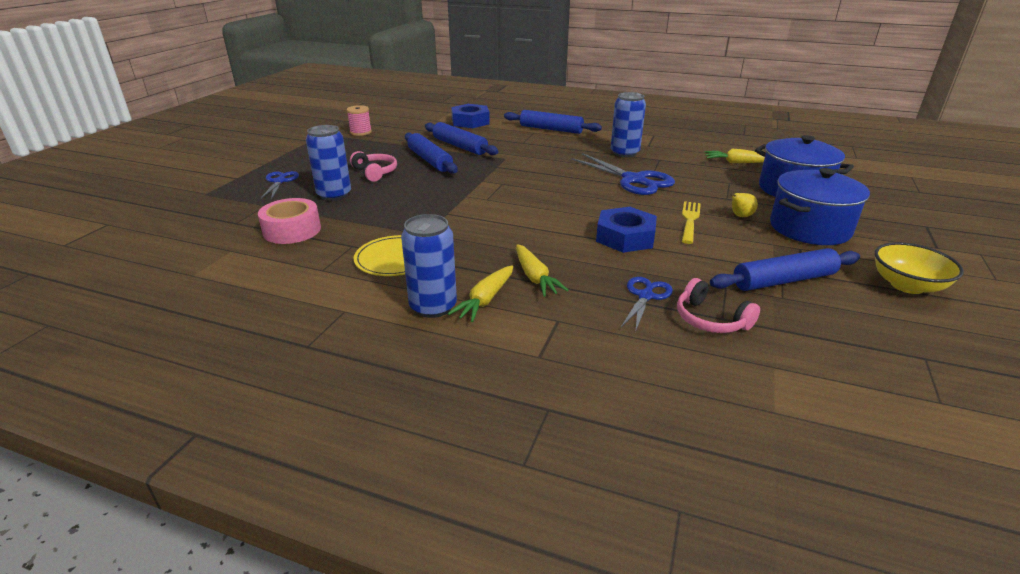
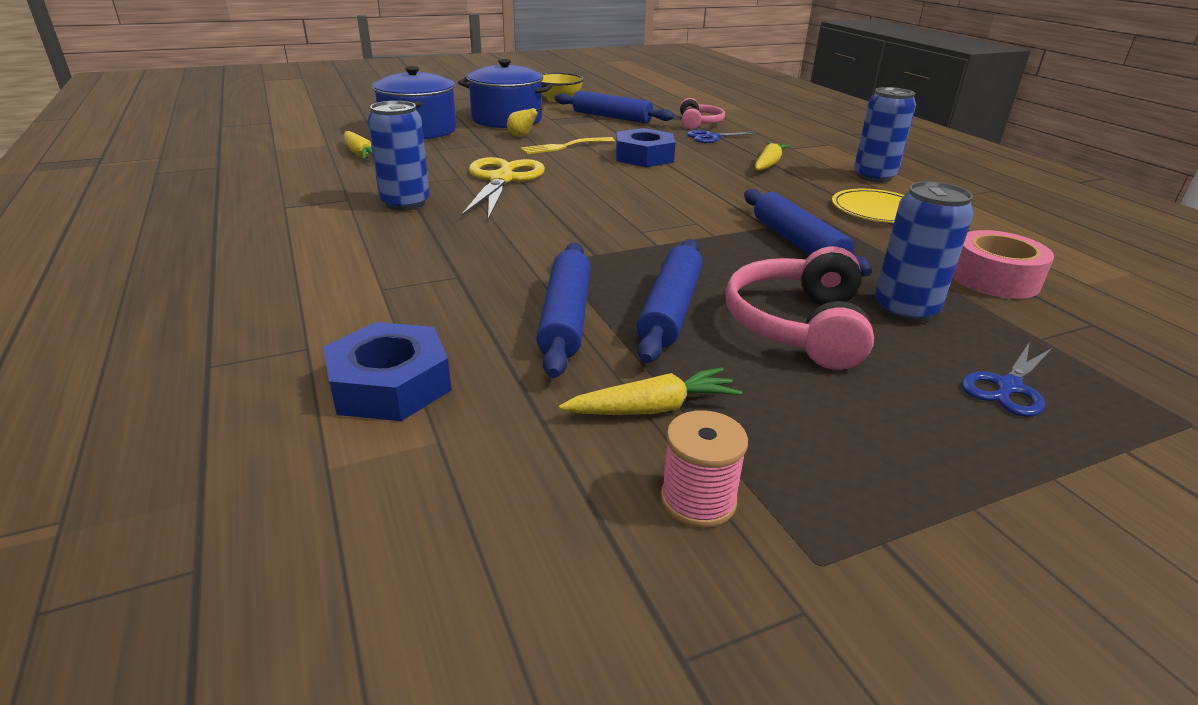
camera: 135 degrees left, 0 degrees up
pink headphones [350,151,397,182] -> pink headphones [725,247,874,370], size x1.60
yellow carrot [448,265,513,322] -> yellow carrot moved to [559,367,742,415]
blue rolling pin [504,110,602,134] -> blue rolling pin moved to [744,189,872,277]
blue scissors [571,153,675,195] -> yellow scissors [462,157,545,220]

